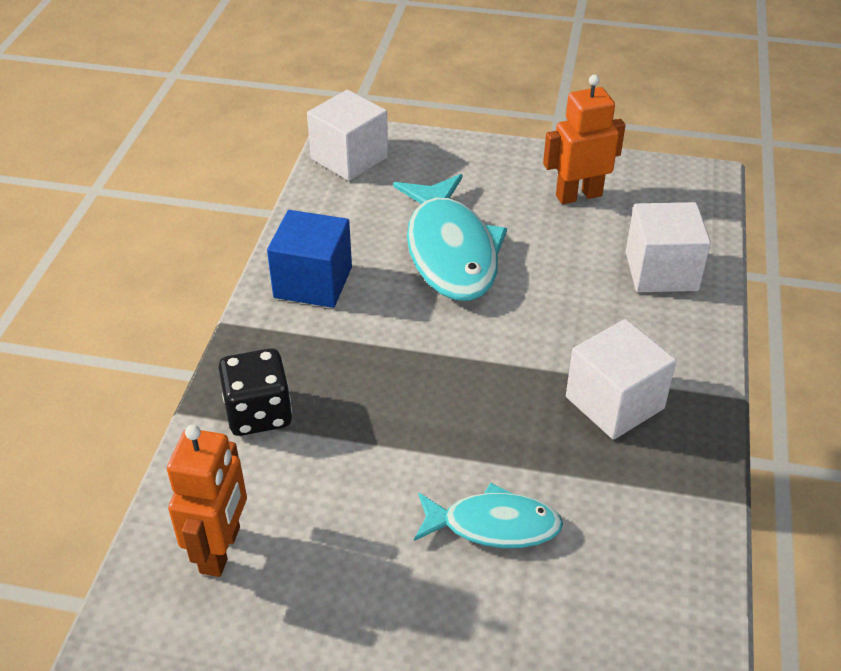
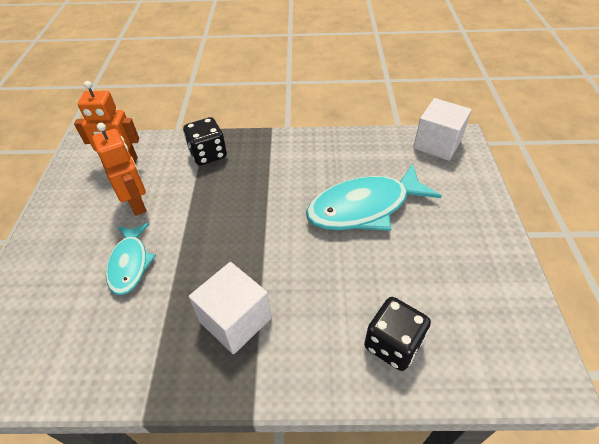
camera: 80 degrees right, 5 degrees up
blue cube [267,210,352,308] -> none
orange robot [543,75,626,204] -> orange robot moved to [92,123,147,216]
white cube [626,202,711,292] -> black dice [364,297,431,371]

